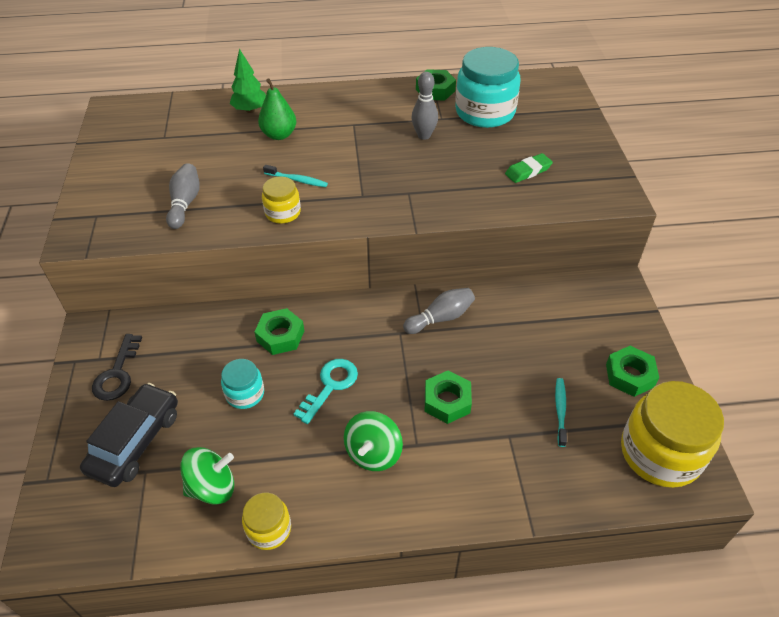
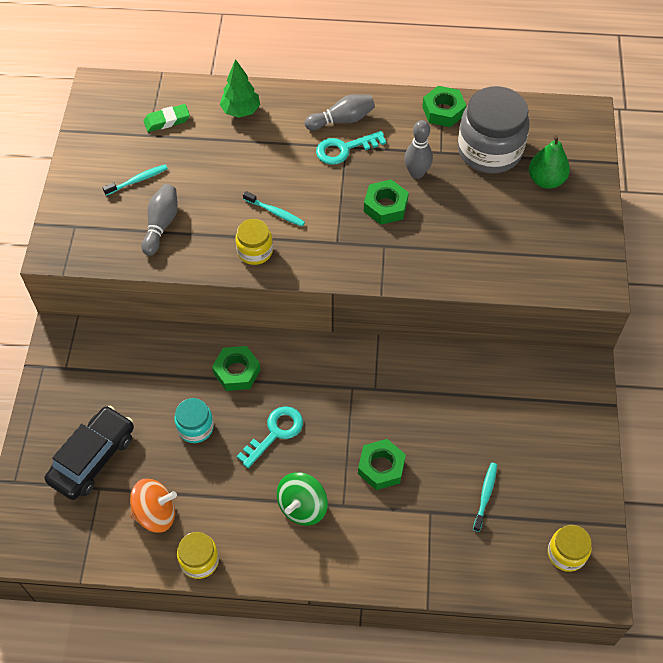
camera: 10 degrees right, 10 degrees up
black key [92,334,142,401] -> none
green spinning top [180,447,234,505] -> orange spinning top [130,478,177,533]
green pear [258,78,296,140] -> green pear moved to [529,135,570,189]
grey bowling pin [403,288,475,334] -> grey bowling pin moved to [305,94,375,130]
turquoise jar [455,47,520,128] -> grey jar [458,86,529,173]
green eraser [505,153,553,183] -> green eraser moved to [144,104,190,132]
green nut [606,346,659,397] -> green nut moved to [364,180,409,225]
yellow jar [621,381,724,488] -> yellow jar [548,525,592,572], size x0.52
none -> turquoise toothbrush [102,164,168,196]
none -> turquoise key [316,131,386,165]

